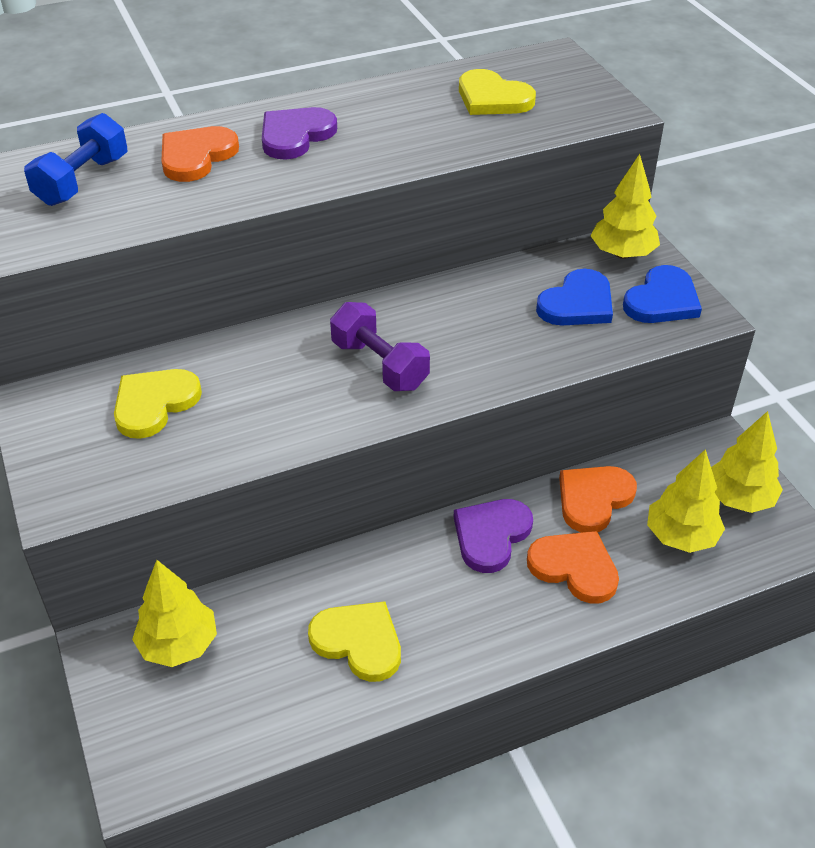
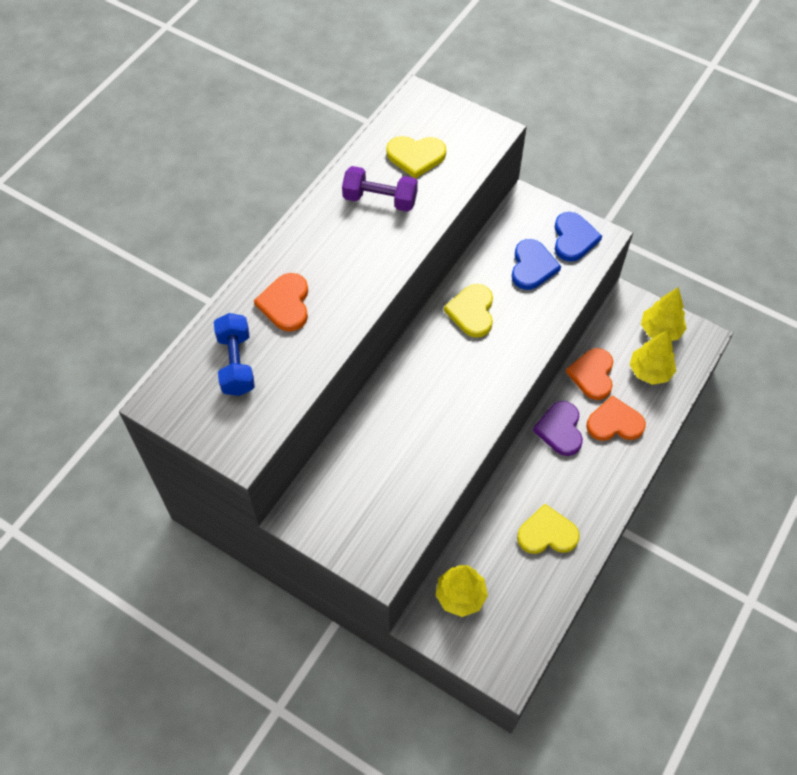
camera: 35 degrees left, 15 degrees up
yellow heart [114,369,202,439] -> yellow heart moved to [444,284,493,338]
purple heart [262,107,337,160] -> none
purple dumbbell [330,302,430,391] -> purple dumbbell moved to [342,166,418,212]
yellow tree [591,154,660,259] -> none

